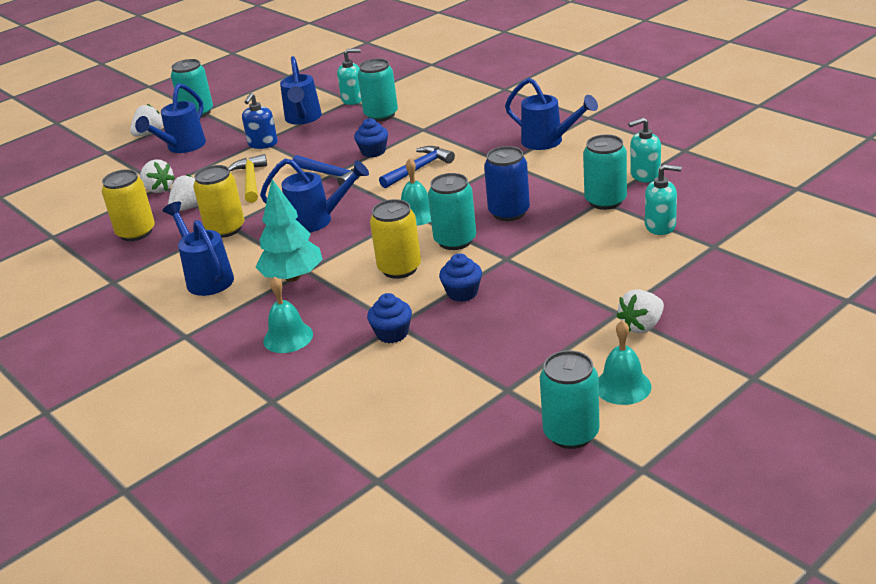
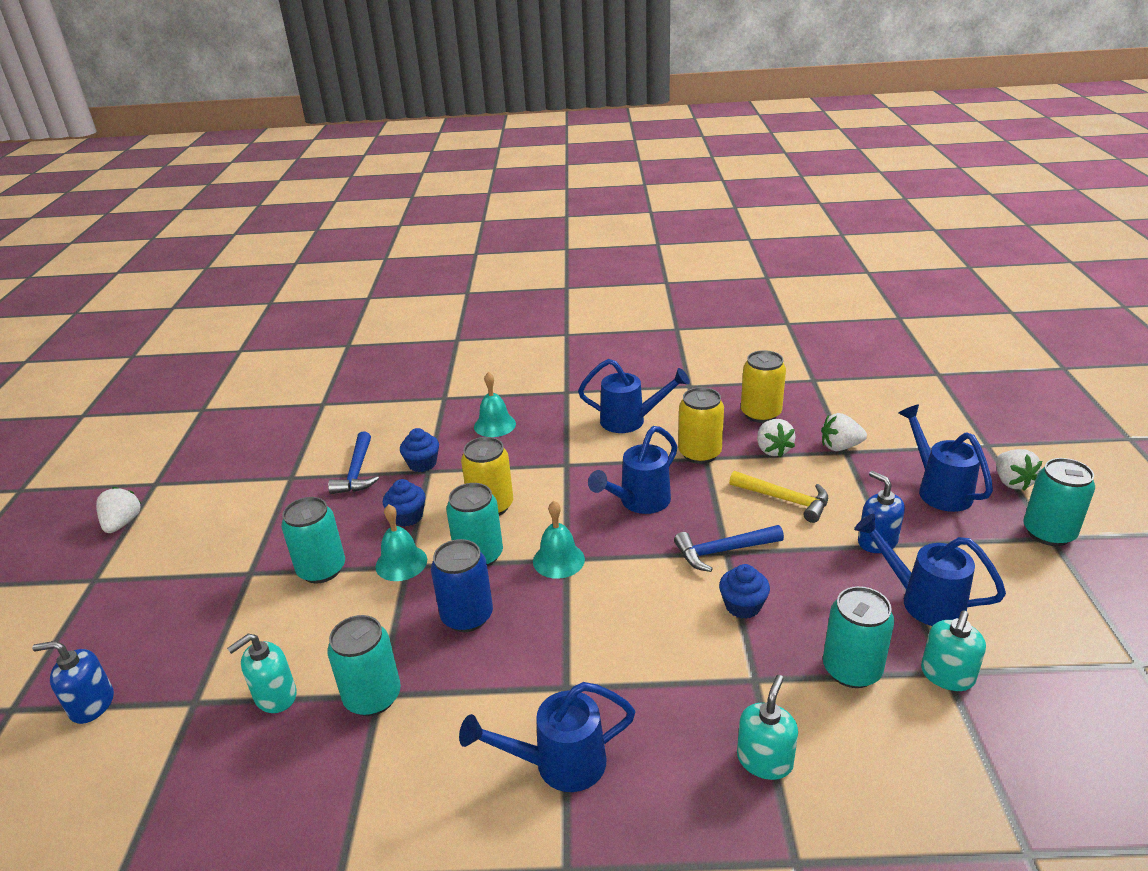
camera: 130 degrees right, 0 degrees up
turquoise tree [256,179,323,282] -> none
blue hammer [379,146,455,189] -> blue hammer moved to [328,432,379,494]
turquoise can [540,350,600,449] -> turquoise can moved to [281,497,345,583]
turquoise bell [598,320,651,405] -> turquoise bell moved to [376,504,427,581]
white strawberry [616,289,664,333] -> white strawberry moved to [96,487,141,533]
turquoise soap dispenser [628,117,661,183] -> turquoise soap dispenser moved to [737,675,798,780]
none -> blue soap dispenser [32,641,114,724]

